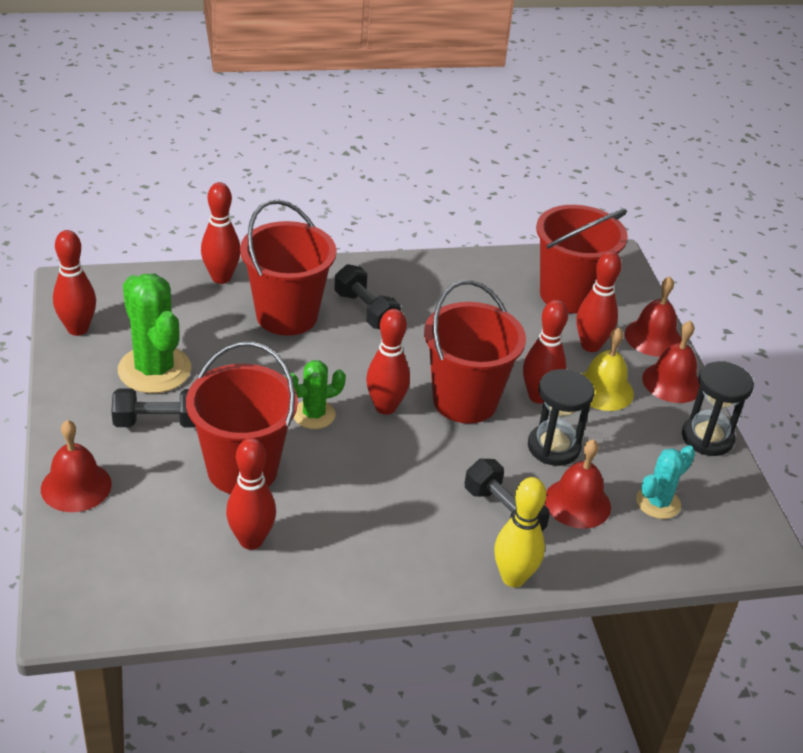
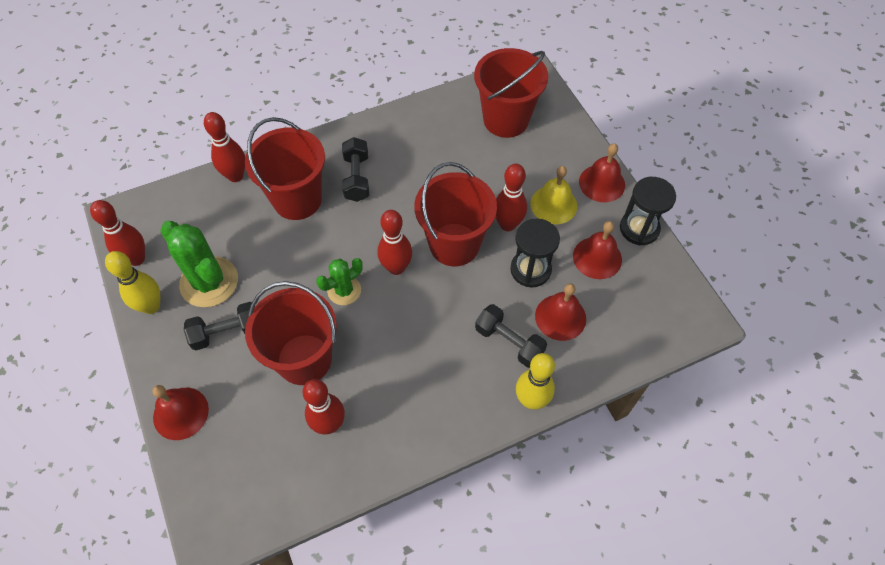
camera: 10 degrees left, 20 degrees up
black dumbbell [334,264,401,329] -> black dumbbell turned 45 degrees clockwise [342,137,369,202]
red bowling pin [577,251,622,352] -> none
red bell [625,277,682,357] -> red bell moved to [573,221,622,279]
turquoise cactus [636,445,695,519] -> none
none -> yellow bowling pin [105,251,160,314]

